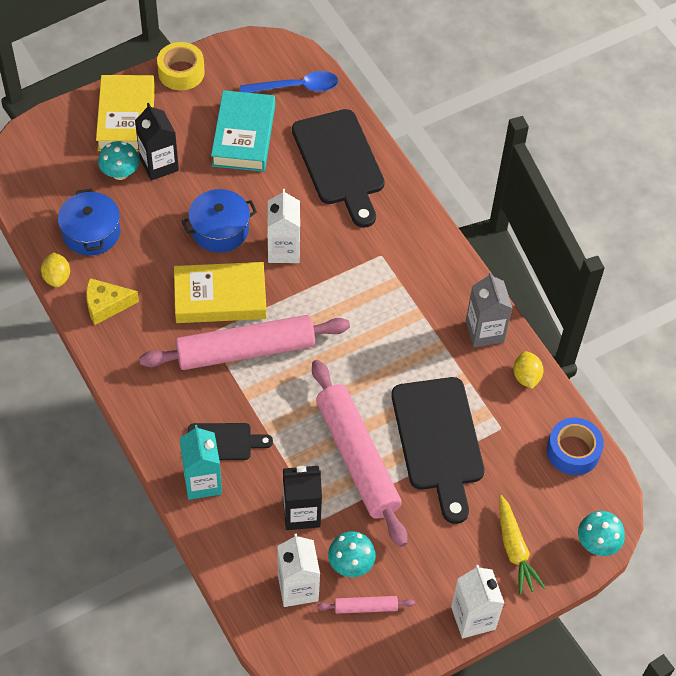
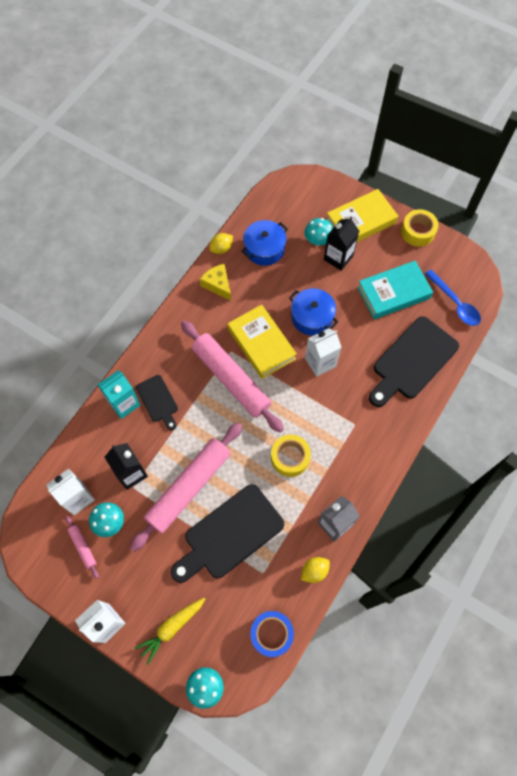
camera: 65 degrees right, 10 degrees up
none -> yellow tape [271,435,311,477]

